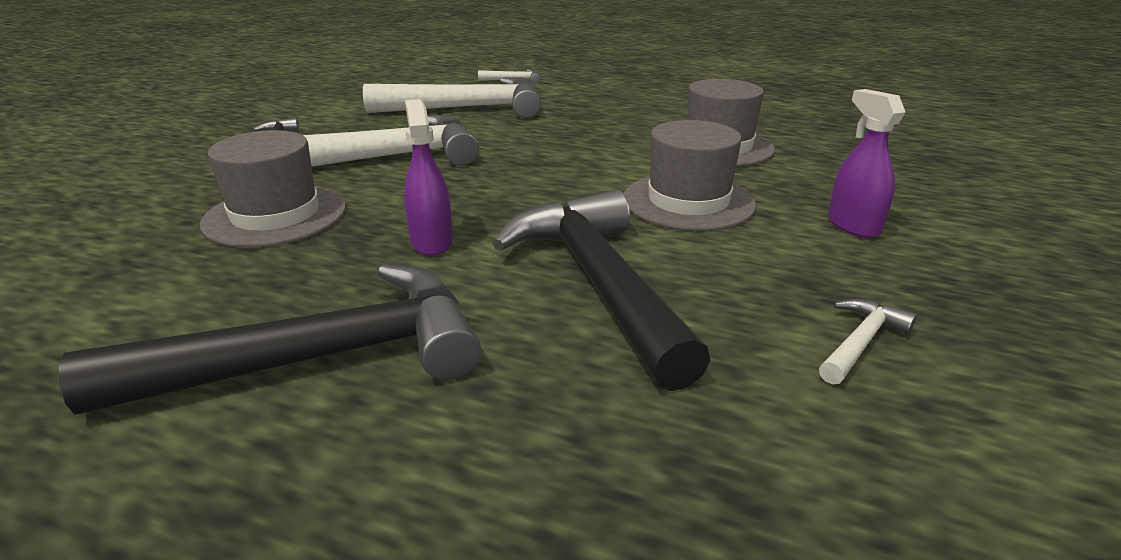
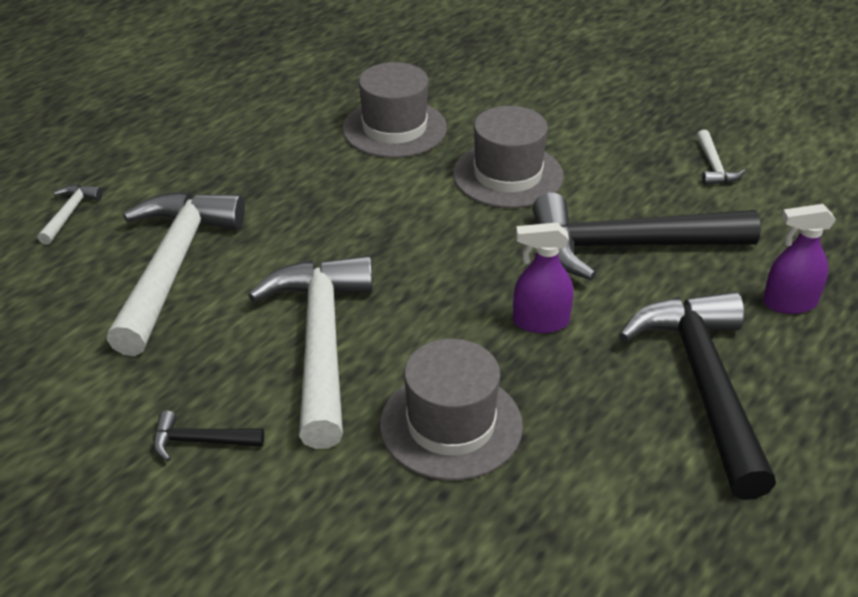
camera: 75 degrees left, 10 degrees up
white hammer [819,299,917,384] -> white hammer turned 150 degrees counterclockwise [697,130,746,185]
purple spray bottle [828,89,906,238] -> purple spray bottle moved to [763,204,836,314]

